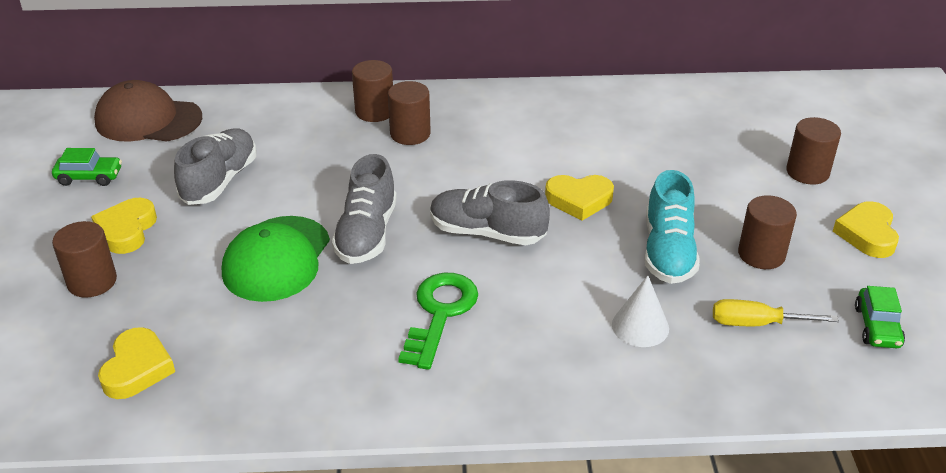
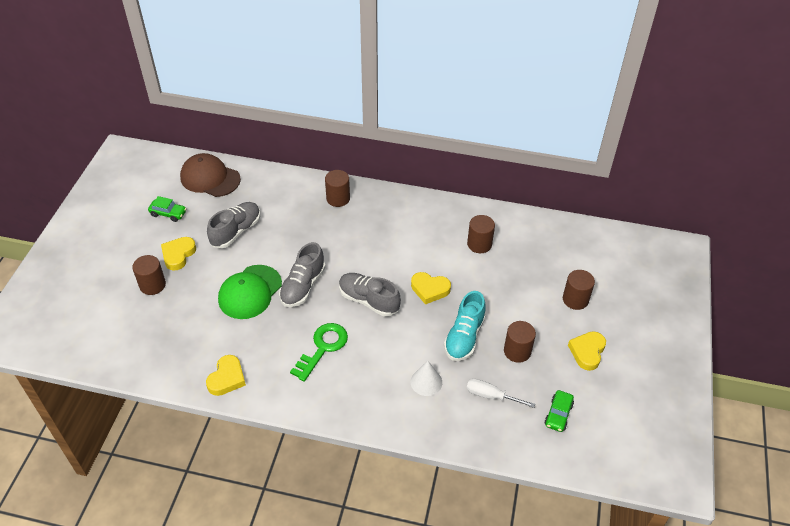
camera: 15 degrees right, 10 degrees up
yellow heart [98,327,175,399] -> yellow heart moved to [206,355,246,396]
brown cylinder [388,81,431,145] -> brown cylinder moved to [467,215,495,253]
yellow screwdriver [713,299,839,326] -> white screwdriver [467,379,535,408]

